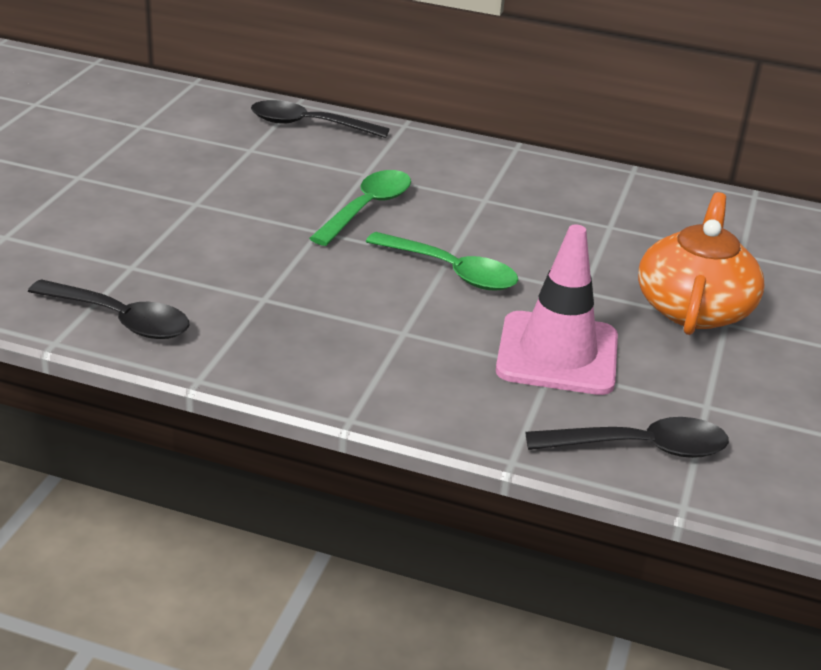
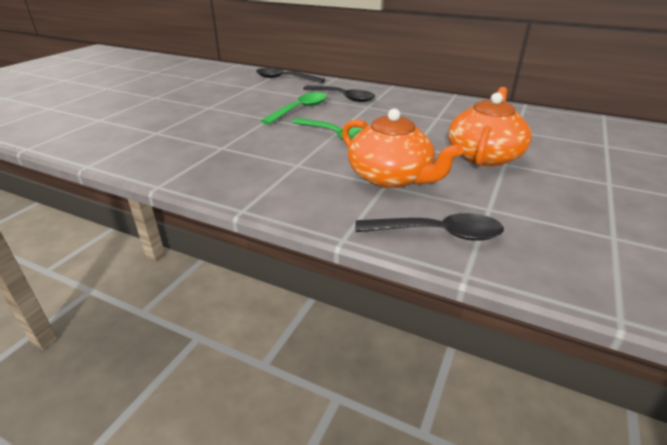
camera: 10 degrees right, 0 degrees up
black spoon [28,279,189,339] -> black spoon moved to [303,86,375,102]
pink traffic cone [496,224,618,395] -> orange teapot [342,108,463,188]

